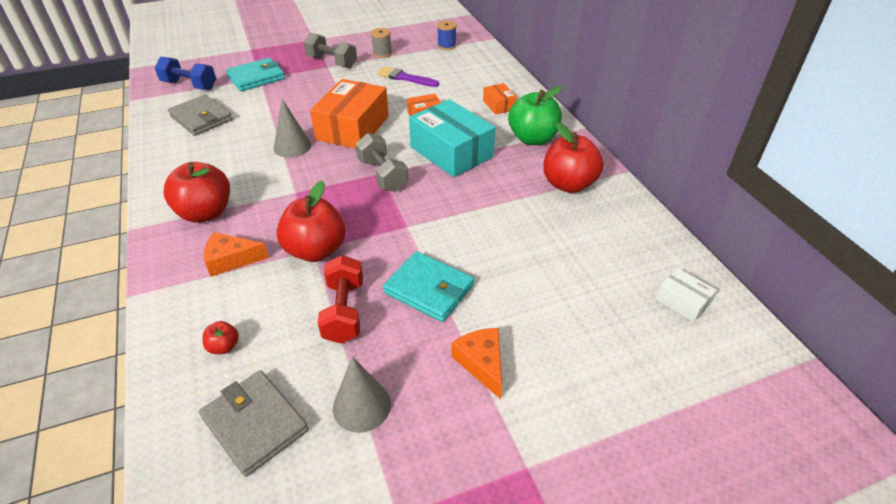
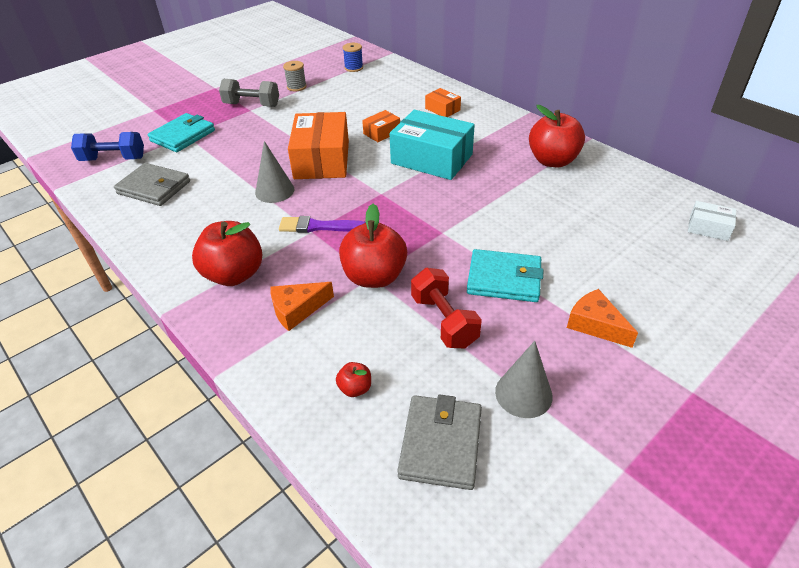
camera: 20 degrees left, 0 degrees up
grey wallet [199,370,308,477] -> grey wallet turned 75 degrees clockwise [397,394,482,490]
grey dumbbell [355,133,408,192] -> none
purple brush [377,66,439,87] -> purple brush moved to [279,216,366,233]
green apple [508,86,562,145] -> none

